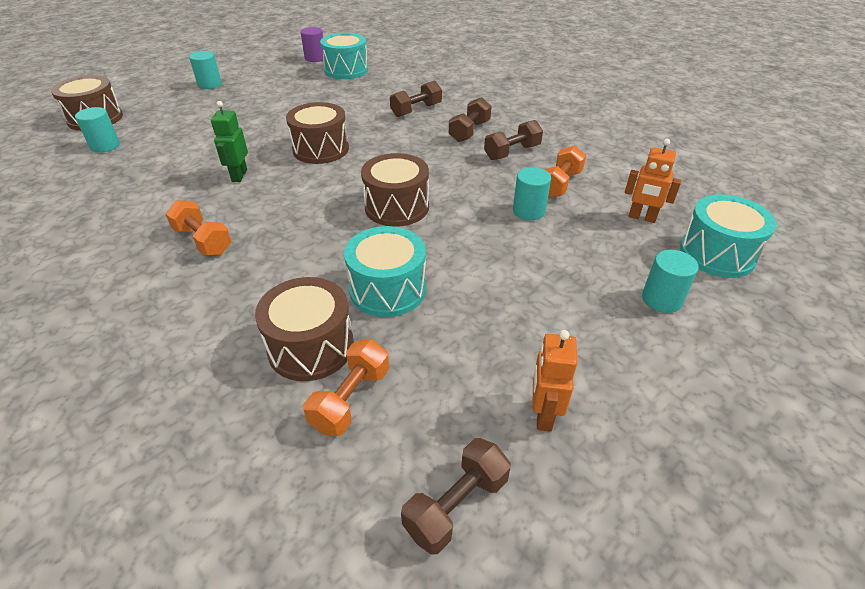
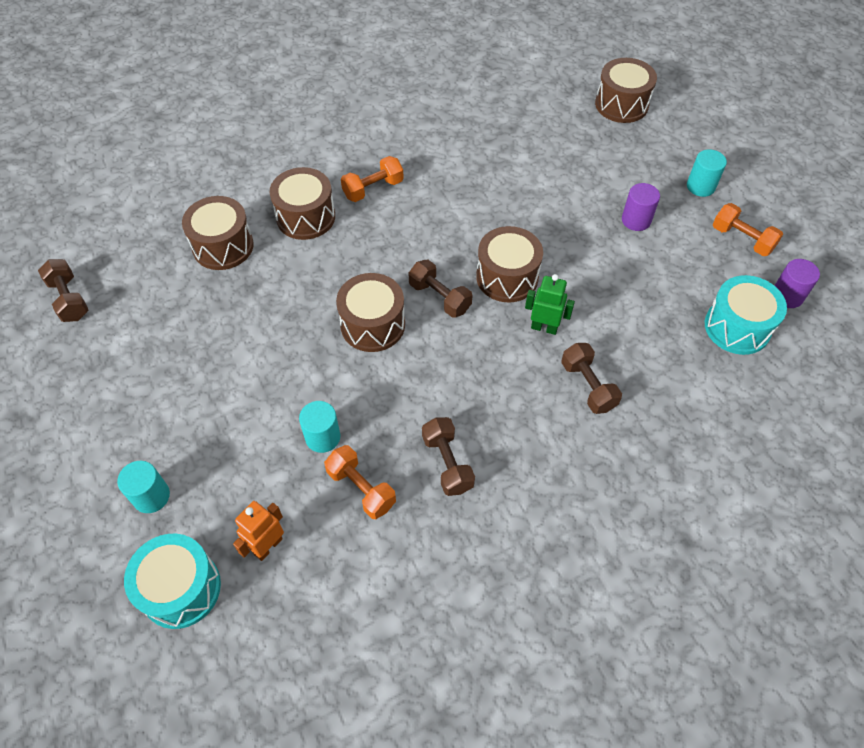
camera: 105 degrees right, 15 degrees up
turquoise cylinder [75,107,120,153] -> none
green robot [211,101,248,182] -> green robot moved to [525,274,575,335]
orange dumbbell [304,340,389,436] -> orange dumbbell moved to [713,203,783,256]
turquoise drum [344,226,426,317] -> none
brown dumbbell [449,97,492,142] -> brown dumbbell moved to [409,260,472,318]
orange robot [532,330,578,432] -> none
none -> brown drum [270,167,335,240]
none -> purple cylinder [622,183,660,231]

